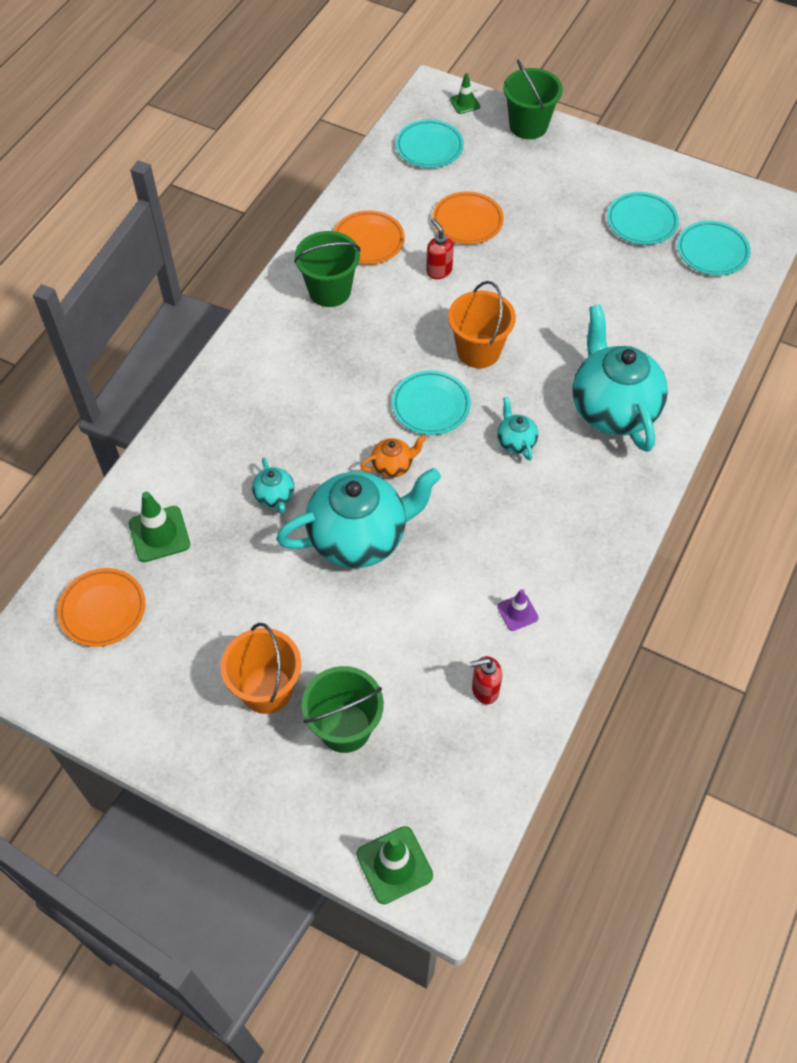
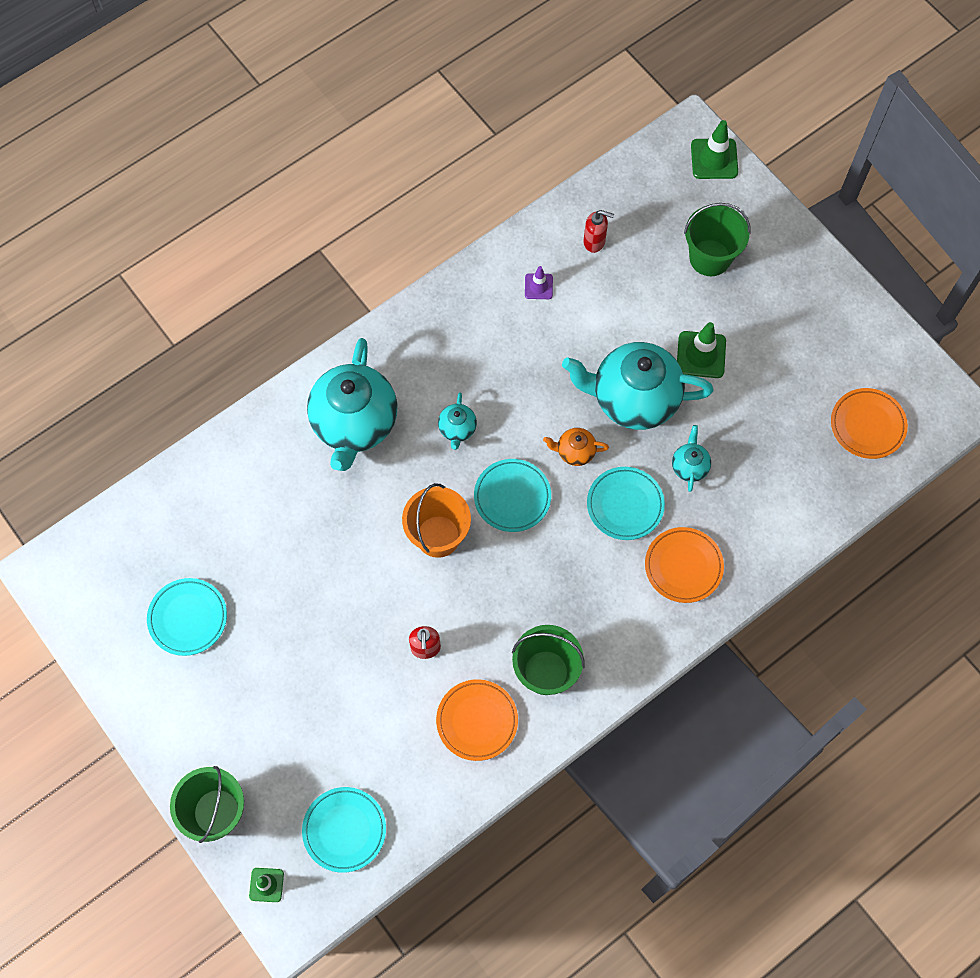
camera: 155 degrees left, 10 degrees up
green traffic cone [129,492,190,562] -> green traffic cone moved to [677,322,726,378]
orange bucket [221,623,301,714] -> none
orange plate [432,191,504,244] -> orange plate moved to [645,527,724,603]
turquoise plate [677,221,751,275] -> turquoise plate moved to [587,467,665,540]

